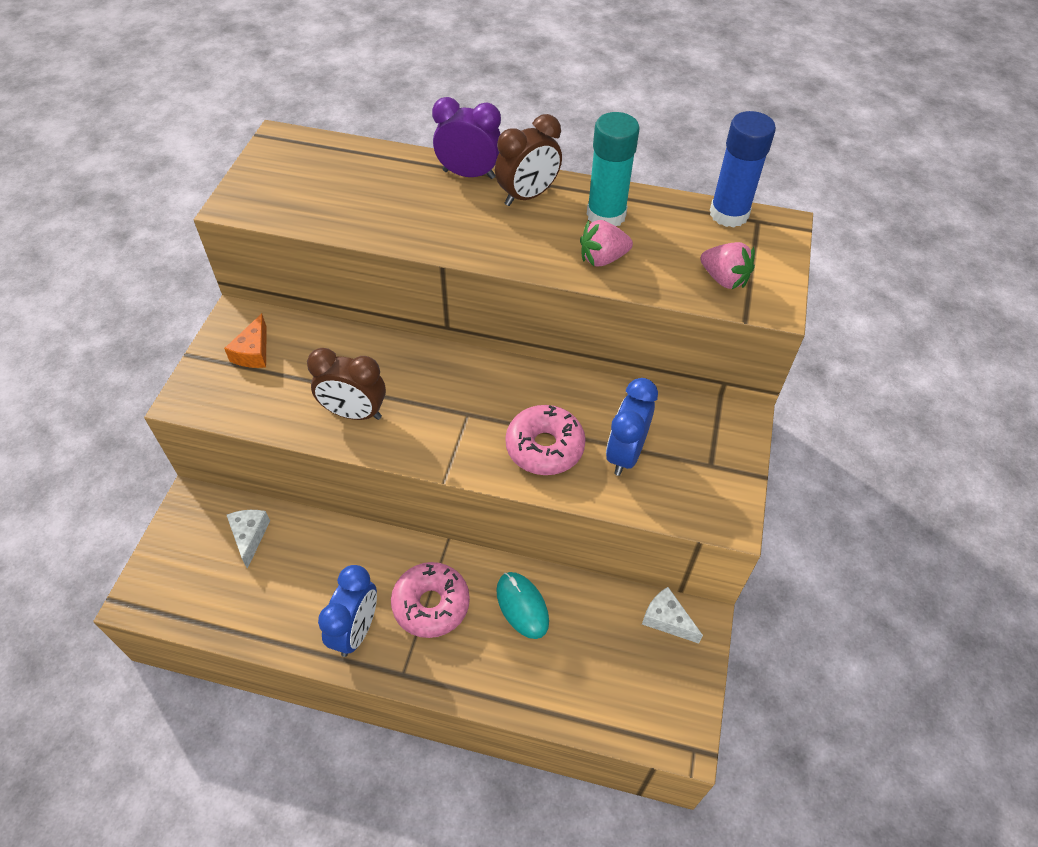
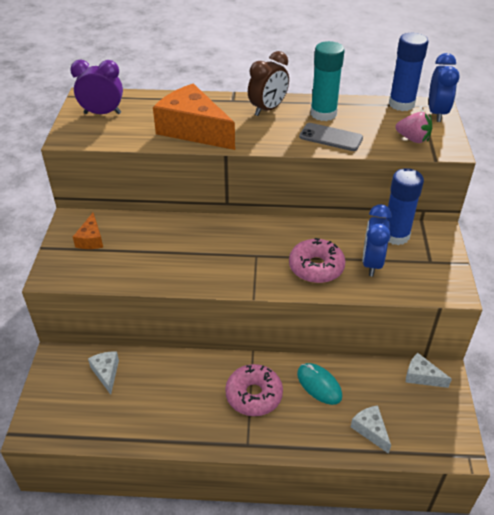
camera: 10 degrees left, 10 degrees down
brown clock [307,348,386,420] -> none
blue clock [318,565,377,657] -> blue clock moved to [429,53,460,122]
purple clock [432,97,501,179] -> purple clock moved to [70,60,123,114]
pink strawberry [580,220,633,266] -> grey phone [299,123,363,151]
none -> orange cheese [153,84,235,150]
none -> white cheese [351,405,391,454]
none -> blue glue stick [386,168,424,245]

